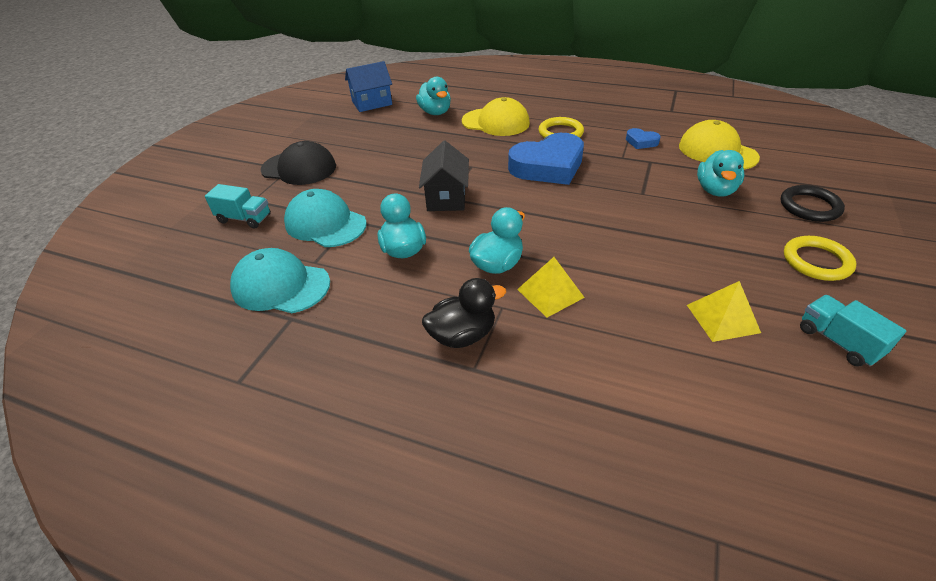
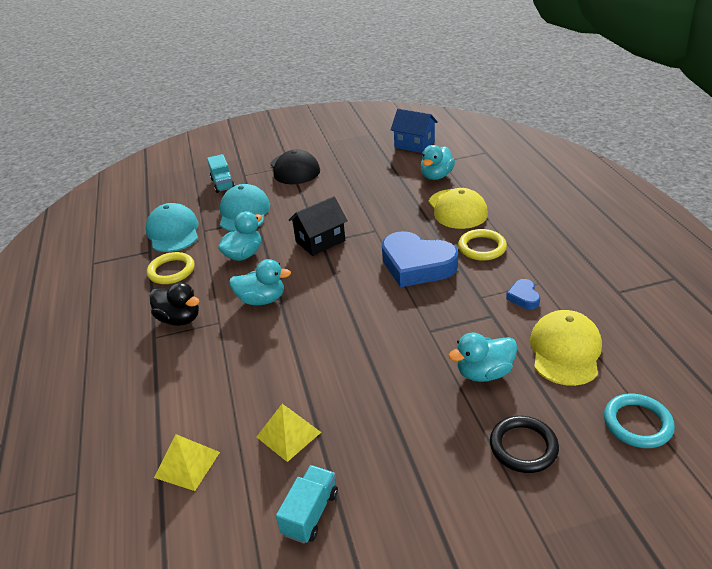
camera: 55 degrees right, 5 degrees down
yellow pyramid [517,257,585,317] -> yellow pyramid moved to [154,434,220,491]
yellow ring [784,236,856,281] -> yellow ring moved to [147,252,195,284]
none -> turquoise ring [604,394,675,448]

